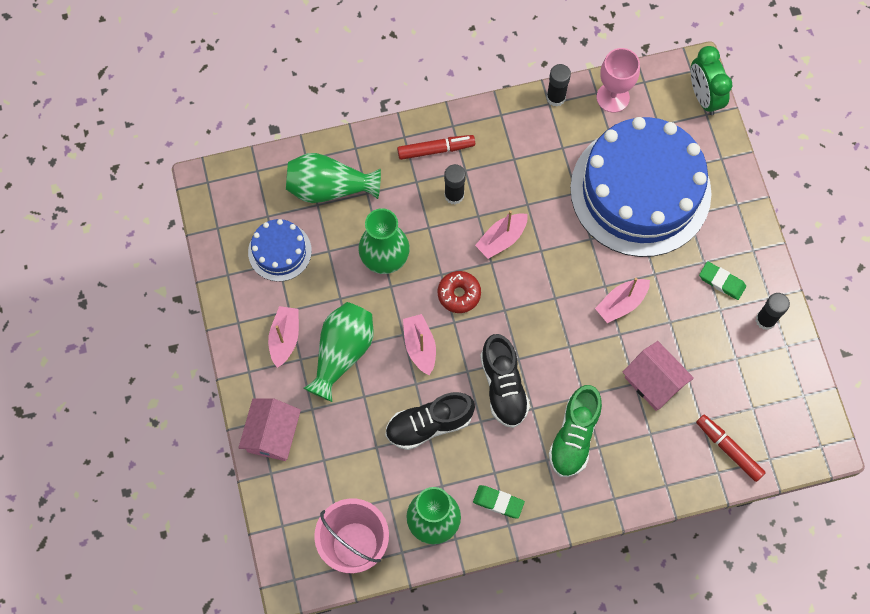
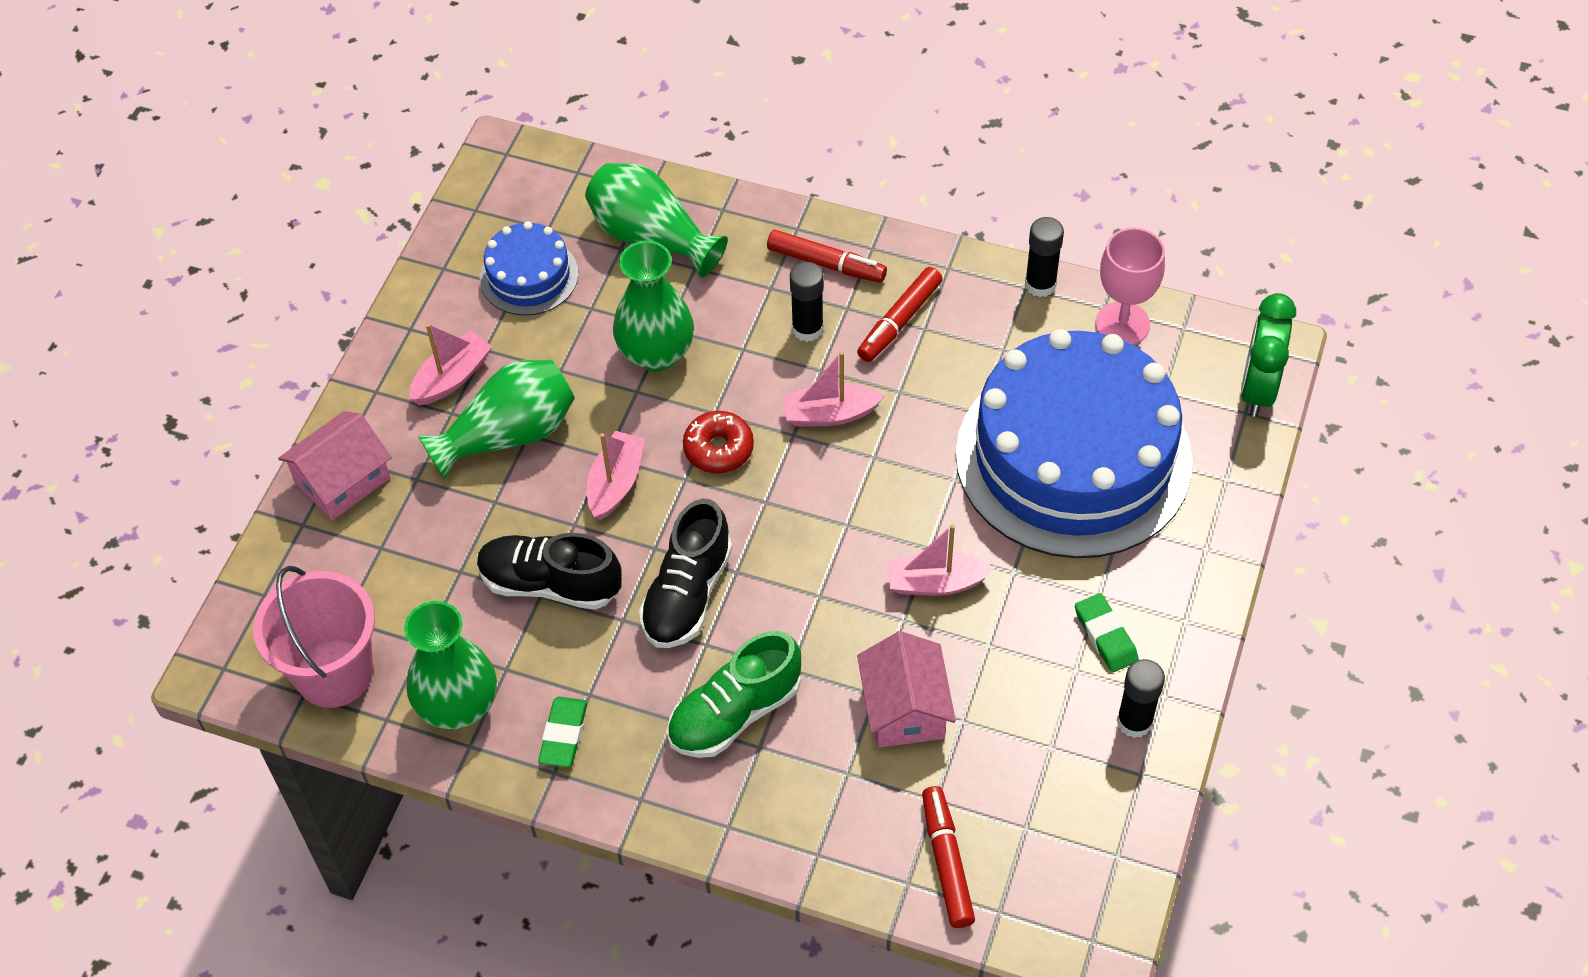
camera: 35 degrees right, 15 degrees down
green eraser [473,485,525,519] -> green eraser turned 45 degrees clockwise [538,697,588,767]
none -> red marker [857,267,943,362]

